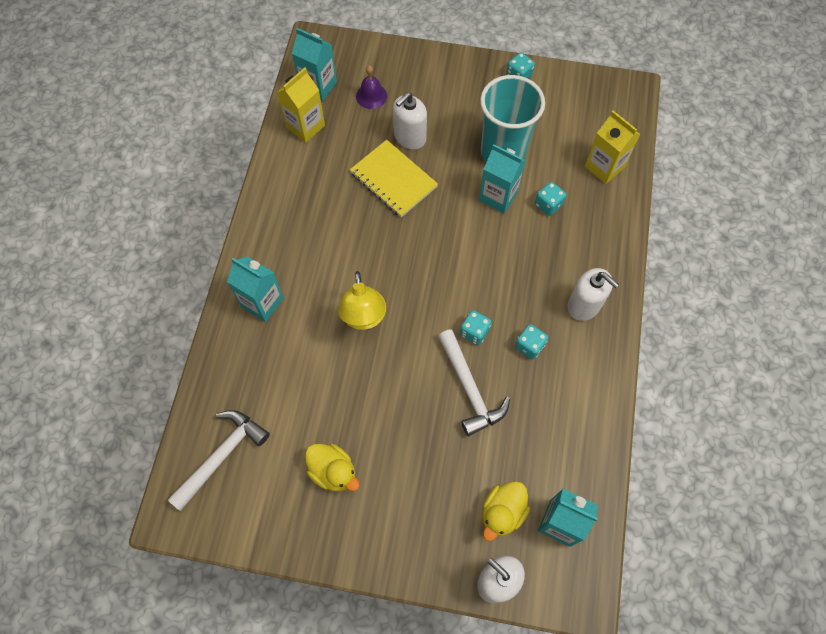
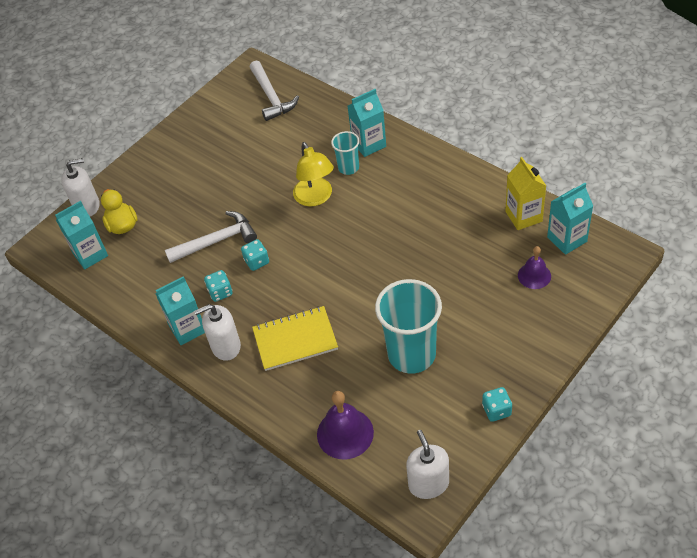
camera: 125 degrees right, 15 degrees down
yellow duck [305,443,359,491] -> none
yellow lamp [338,271,386,330] -> yellow lamp turned 135 degrees counterclockwise [293,142,334,206]
yellow notebook [350,140,438,217] -> yellow notebook moved to [252,306,338,371]
white soap dispenser [393,92,427,149] -> white soap dispenser moved to [406,430,449,499]
white hammer [438,329,510,436] -> white hammer turned 150 degrees clockwise [165,211,257,263]
turquoise carton [479,144,526,213] -> turquoise carton moved to [155,276,205,345]
turquoise dice [535,182,566,216] -> none
yellow carton [585,111,640,184] -> purple bell [317,391,374,459]
none -> turquoise cup [331,131,359,175]

